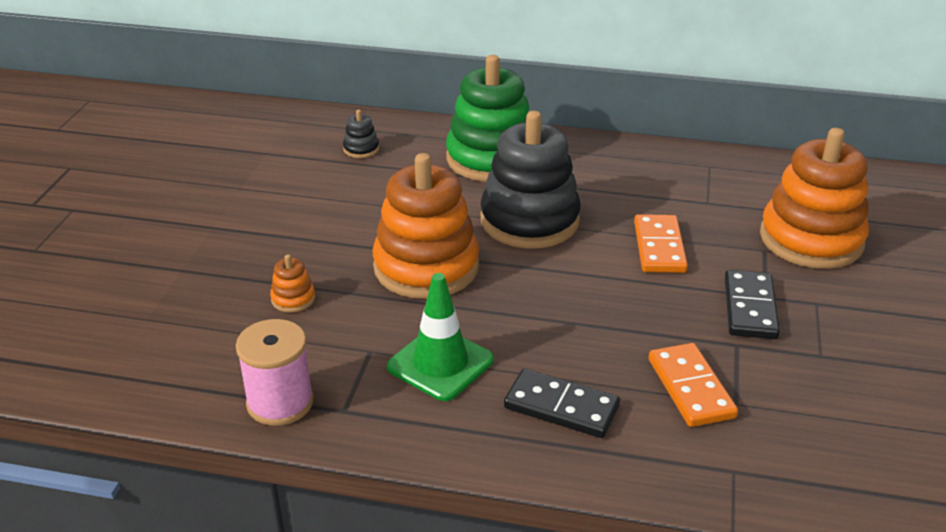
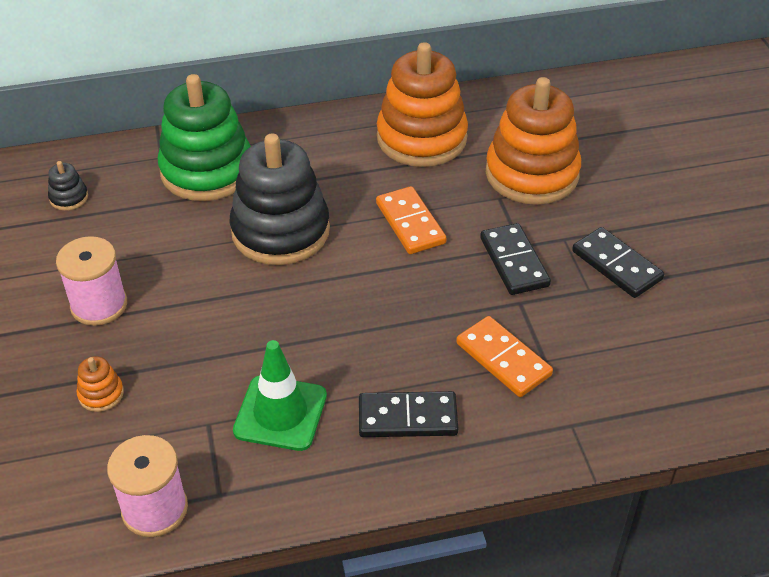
camera: 25 degrees left, 10 degrees up
orange stacking toy [372,153,479,299] -> orange stacking toy moved to [377,42,468,167]
none -> pink spool [56,236,127,326]
none -> black domino [572,227,664,298]

